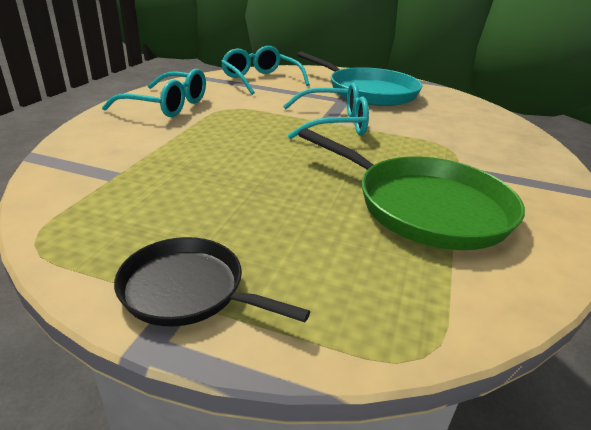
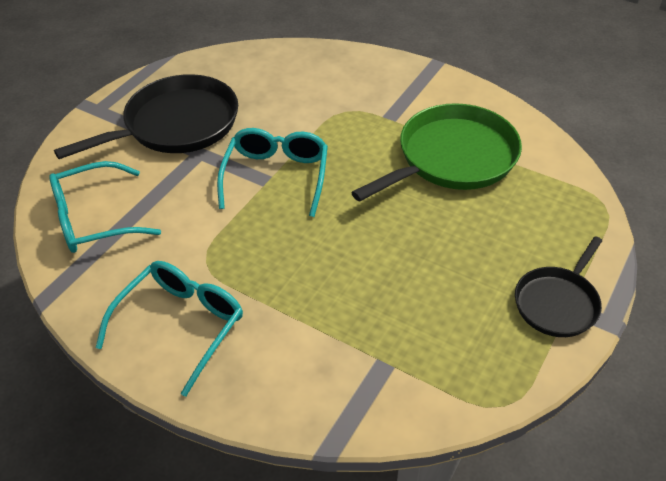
camera: 75 degrees left, 15 degrees up
turquoise pan [297,52,422,106] -> black pan [54,74,238,159]

